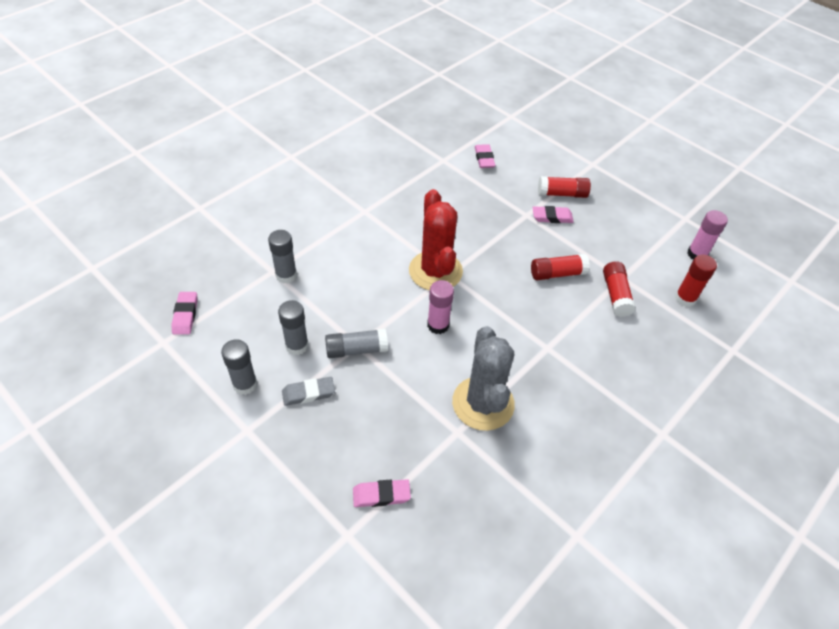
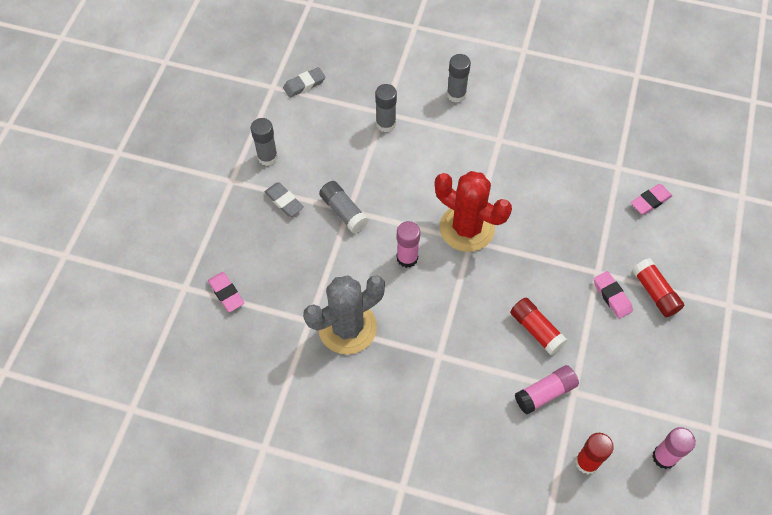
camera: 65 degrees right, 10 degrees up
pink eraser [171,292,198,334] -> grey eraser [283,67,326,98]
grey glue stick [278,300,309,355] -> grey glue stick moved to [447,54,471,103]
red cactus [409,189,463,290] -> red cactus turned 75 degrees clockwise [435,171,512,252]
red glue stick [603,261,636,317] -> pink glue stick [515,365,579,414]

